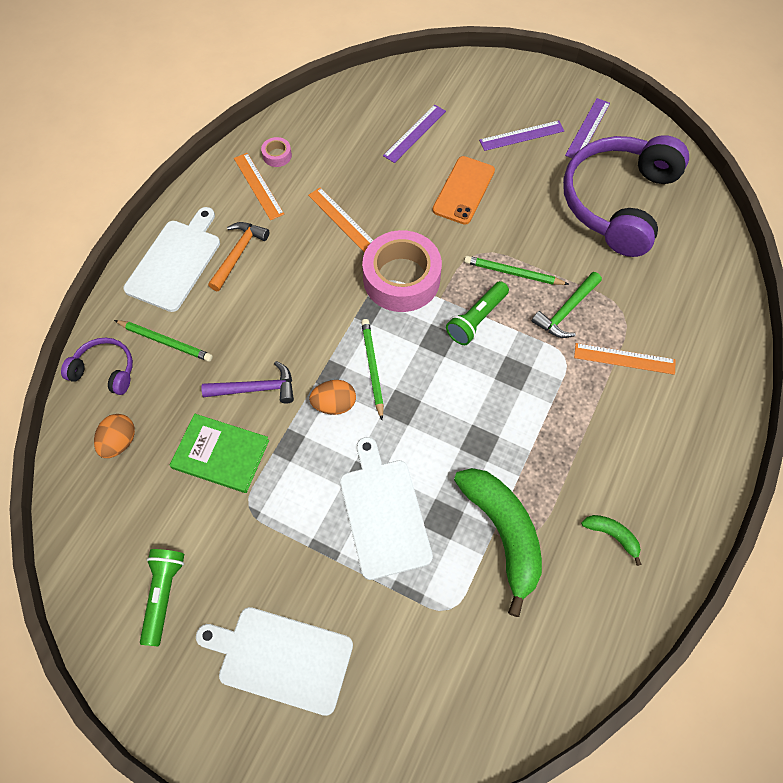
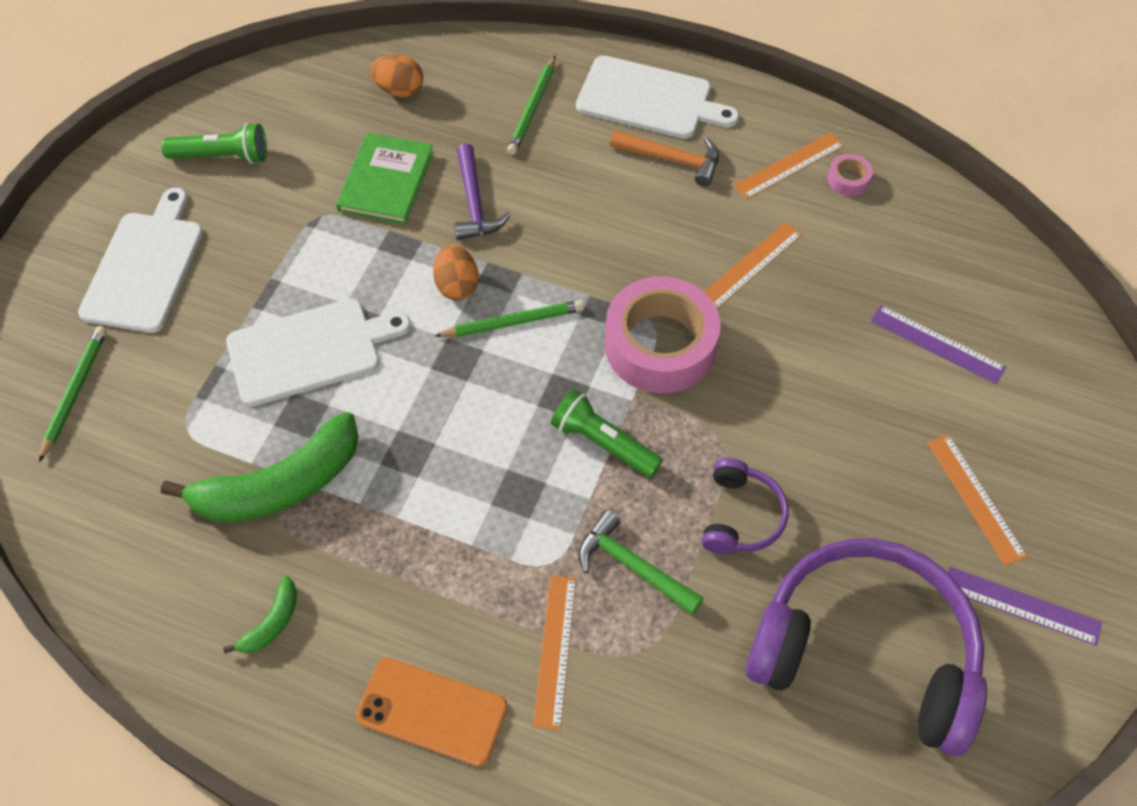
camera: 85 degrees right, 5 degrees down
purple headphones [61,338,133,395] -> purple headphones moved to [702,458,788,554]
orange phone [433,156,495,225] -> orange phone moved to [356,658,508,766]
green pencil [464,256,569,285] -> green pencil moved to [39,326,107,462]
purple ruler [479,120,564,151] -> orange ruler [927,434,1027,566]

